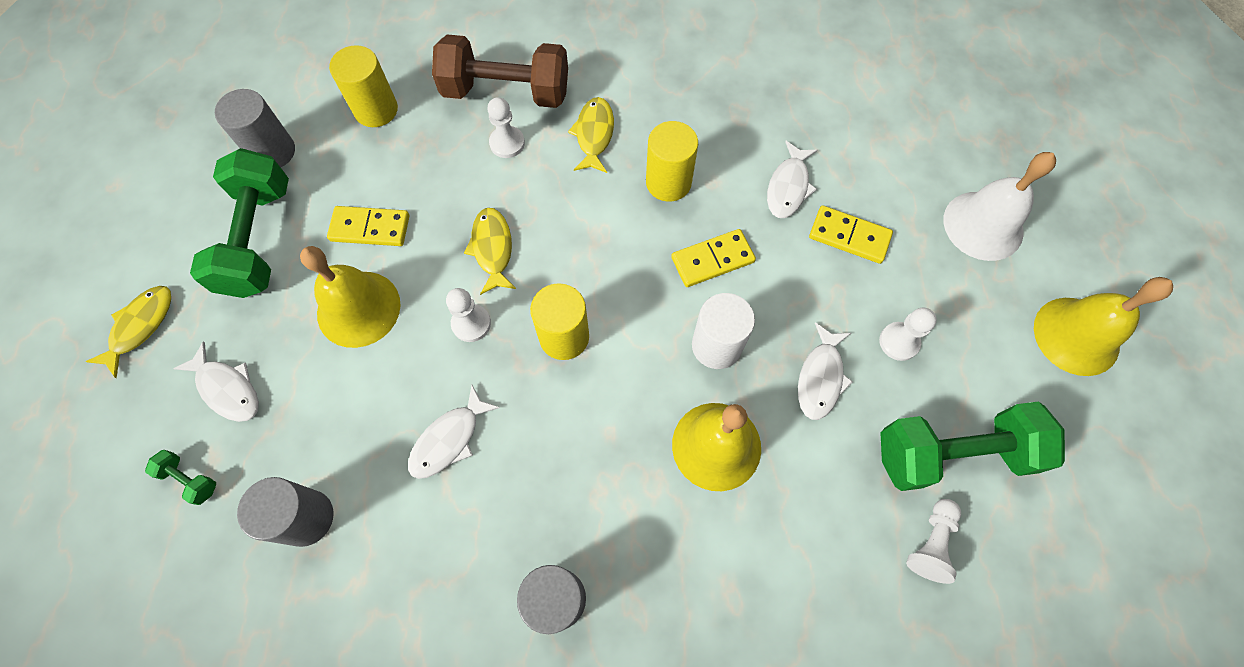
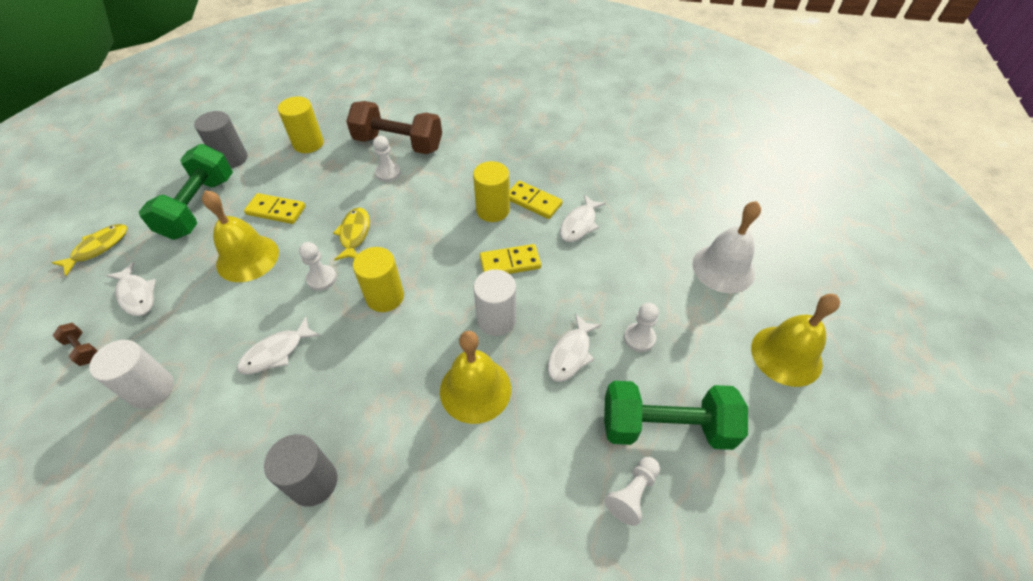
camera: 10 degrees right, 15 degrees down
green dumbbell [145,450,216,505] -> brown dumbbell [53,323,97,366]
grey cylinder [237,477,333,547] -> white cylinder [89,340,174,409]
yellow fish [568,97,614,173] -> none
yellow domino [809,205,893,264] -> yellow domino moved to [510,181,563,219]

